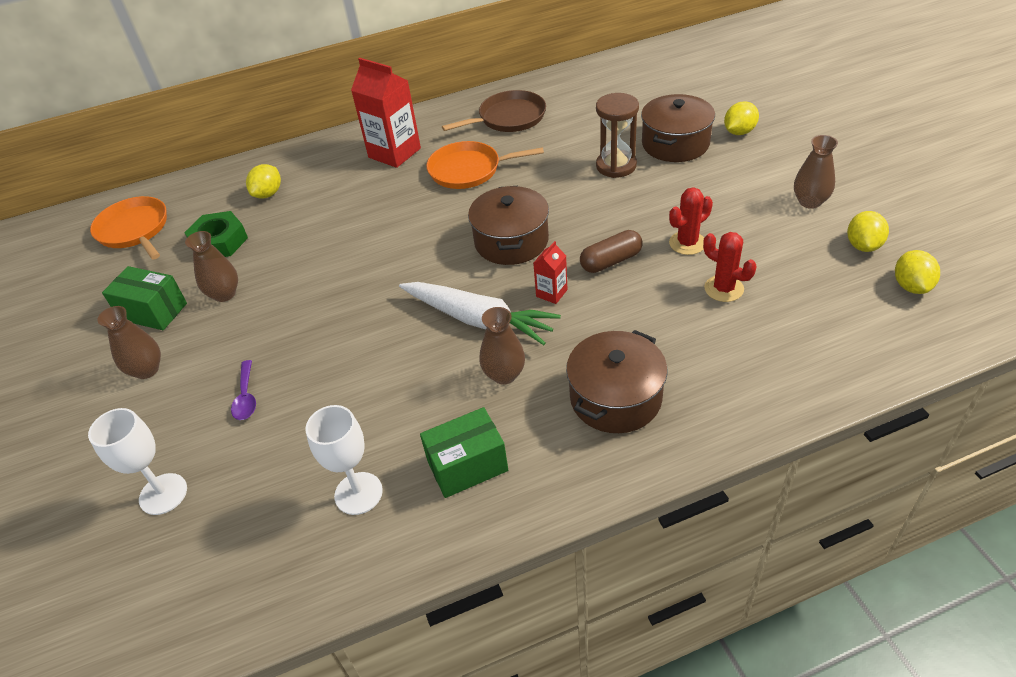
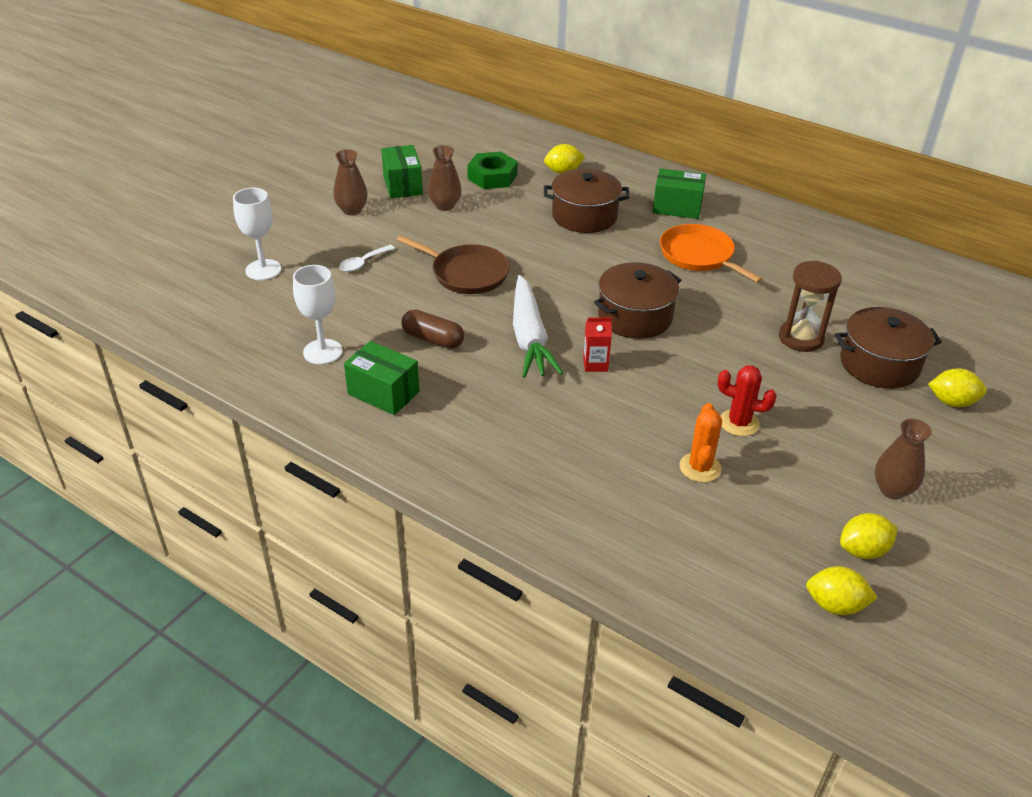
camera: 50 degrees right, 5 degrees down
orange pan [90,196,167,260] -> none
purple spoon [231,360,256,420] -> white spoon [339,245,395,272]
red carton [351,58,421,168] -> green box [652,168,706,219]
brown pan [442,90,546,132] -> brown pan moved to [397,235,510,294]
brown vase [479,307,525,385] -> none
brown pot [566,330,667,433] -> brown pot moved to [544,169,630,233]
brown capsule [580,230,643,273] -> brown capsule moved to [401,309,464,349]
red cactus [703,232,757,302] -> orange cactus [679,403,722,482]
yellow lemon [895,250,940,294] -> yellow lemon turned 45 degrees clockwise [806,566,878,615]

